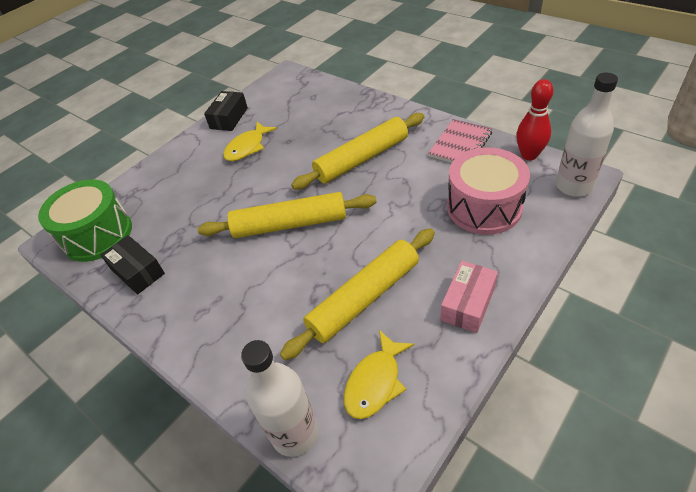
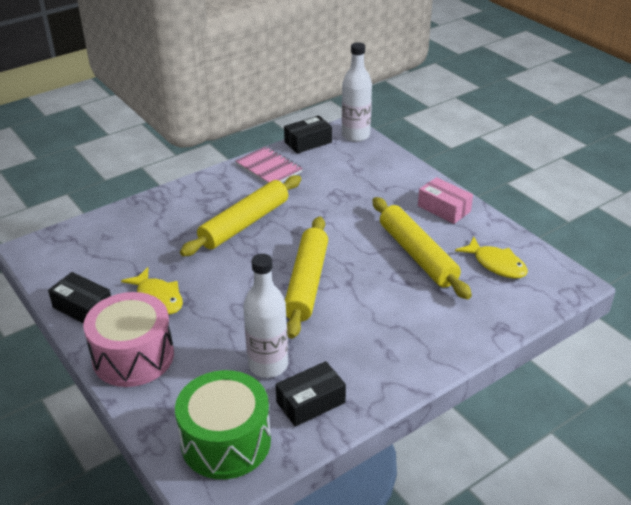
camera: 80 degrees left, 10 degrees down
white bottle [241,340,318,457] -> white bottle moved to [243,254,288,378]
yellow rolling pin [291,113,424,190] -> yellow rolling pin turned 60 degrees clockwise [180,175,301,256]
pink drum [447,147,530,235] -> pink drum moved to [83,292,174,387]
red bowling pin [516,79,553,160] -> black box [284,115,332,154]

